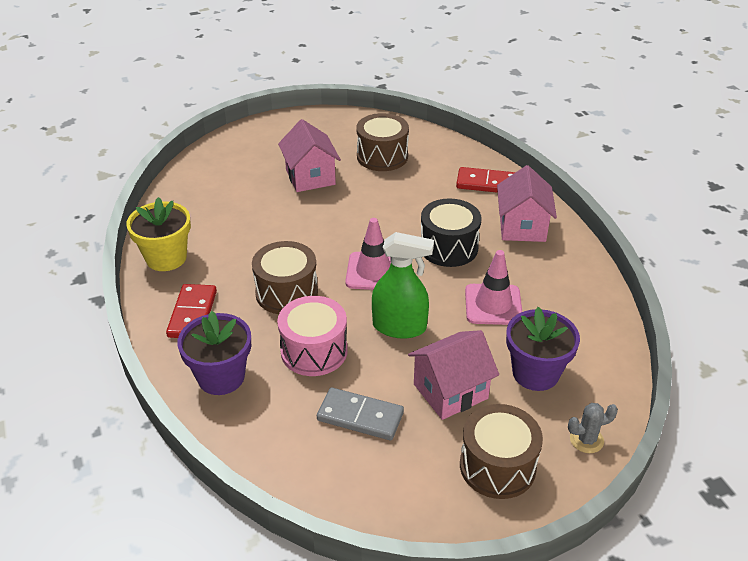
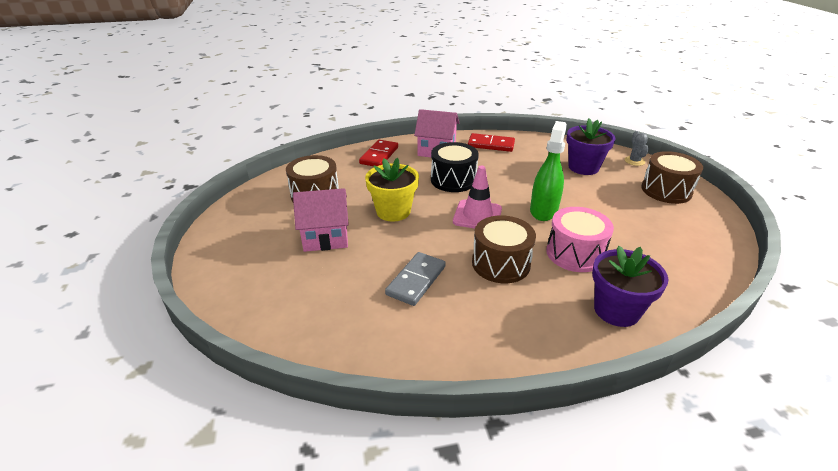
camera: 80 degrees left, 5 degrees down
yellow flower pot [126,197,191,271] -> yellow flower pot moved to [365,158,419,221]
red domino [166,284,217,338] -> red domino moved to [468,133,515,152]
grey domino [317,387,404,440] -> grey domino moved to [385,252,446,306]
pink house [408,330,499,420] -> none
pink traffic cone [465,250,522,325] -> none

